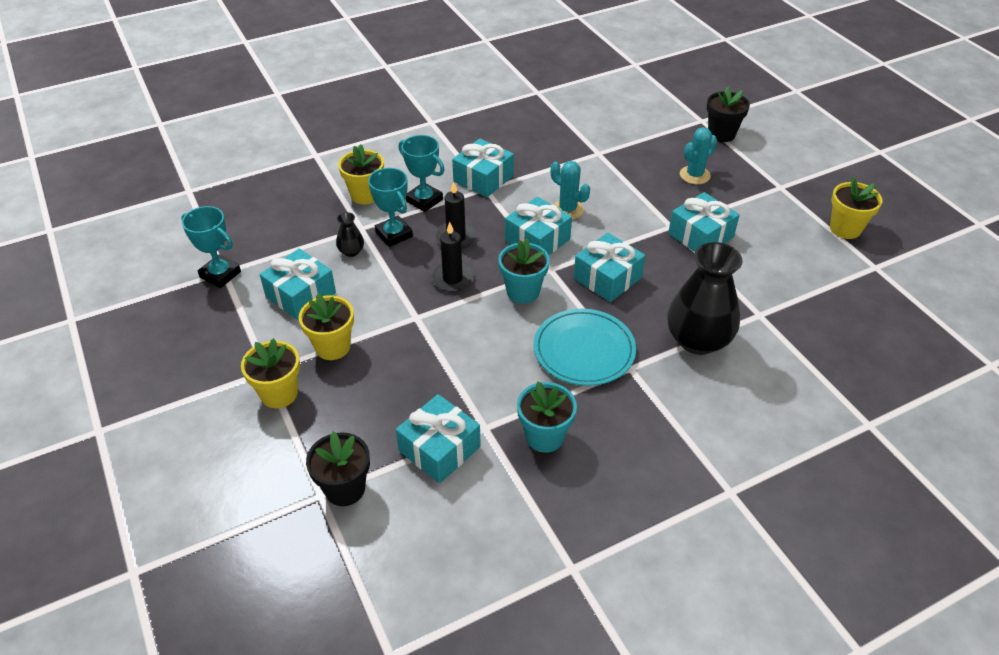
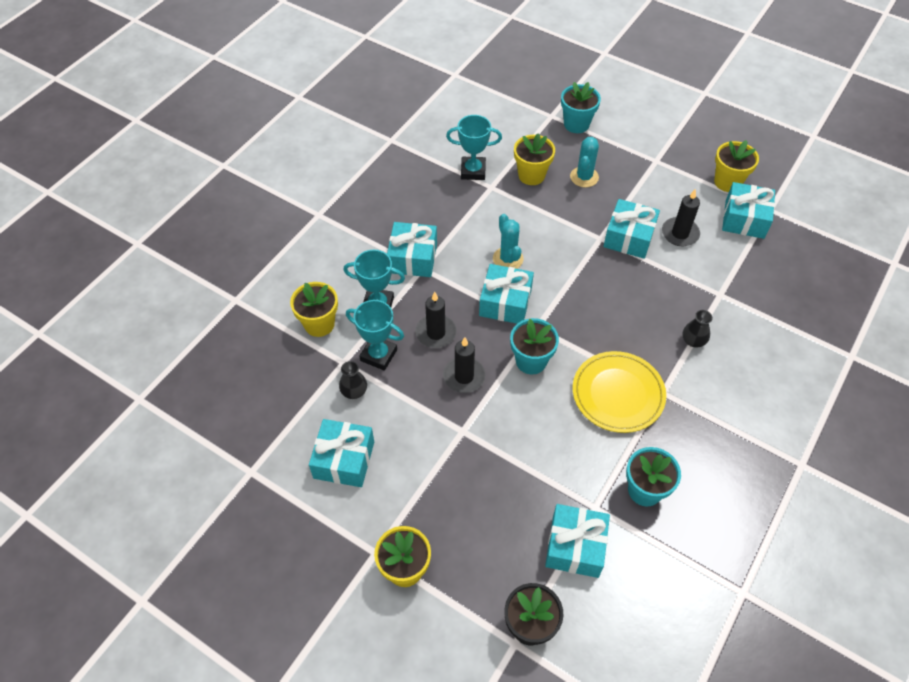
camera: 30 degrees left, 10 degrees up
turquoise trophy [181,206,241,288] -> turquoise trophy moved to [446,115,502,180]
yellow flower pot [299,293,354,360] -> yellow flower pot moved to [514,133,555,185]
turquoise plate [534,309,636,386] -> yellow plate [573,351,666,433]
turquoise cactus [551,161,590,219] -> turquoise cactus turned 60 degrees clockwise [493,214,523,269]
turquoise gift [574,233,646,302] -> turquoise gift moved to [722,182,775,239]
black vase [667,242,743,355] -> black vase [682,310,713,347], size x0.43
black flower pot [707,86,750,142] -> turquoise flower pot [561,82,601,133]
none -> black candle [662,189,700,246]

